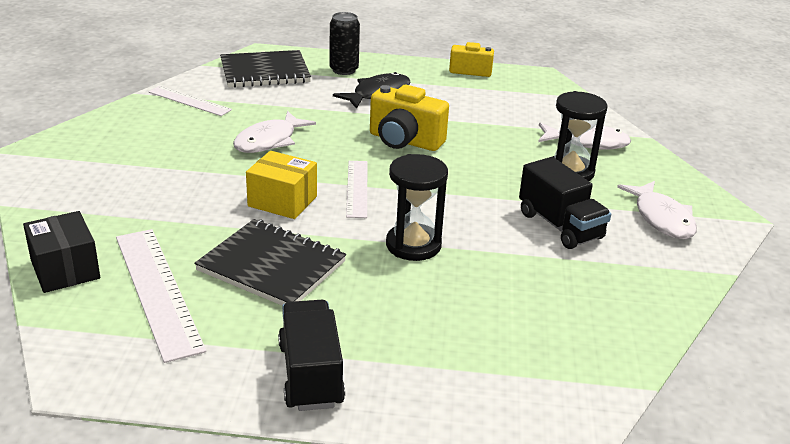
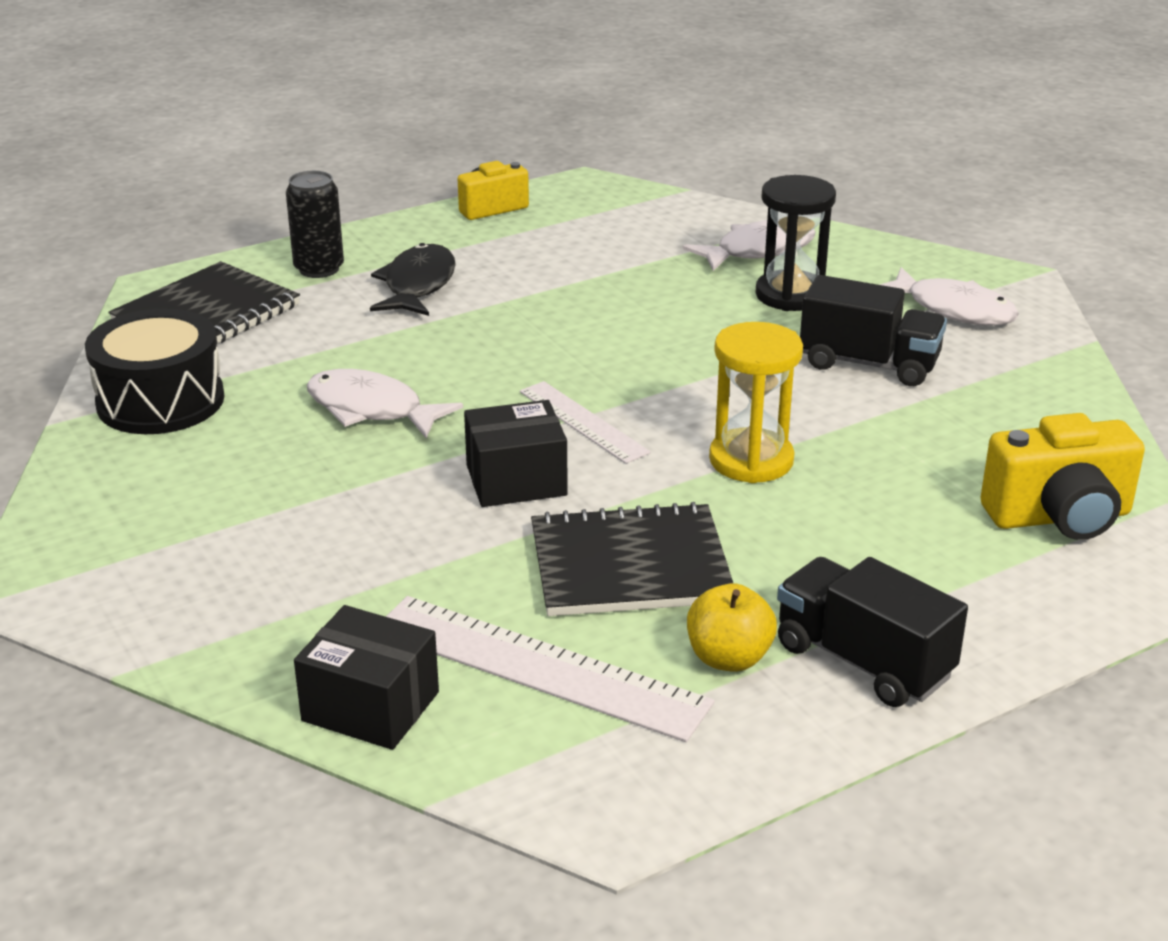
camera: 35 degrees left, 0 degrees up
white ruler [149,86,232,116] -> black drum [85,309,225,434]
white fish [233,111,316,153] -> white fish turned 120 degrees clockwise [307,369,463,438]
yellow box [246,151,317,219] -> black box [464,400,568,507]
yellow camera [370,85,449,151] -> yellow camera moved to [980,413,1145,540]
black hourglass [386,154,448,261] -> yellow hourglass [709,322,803,483]
none -> yellow apple [687,583,777,672]

